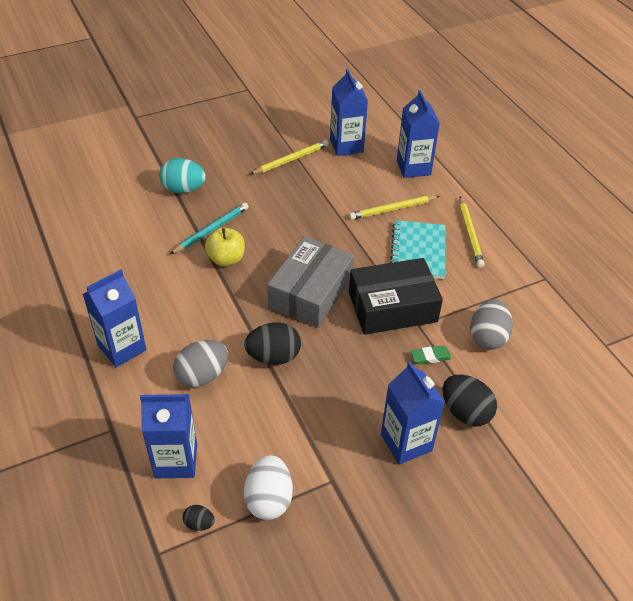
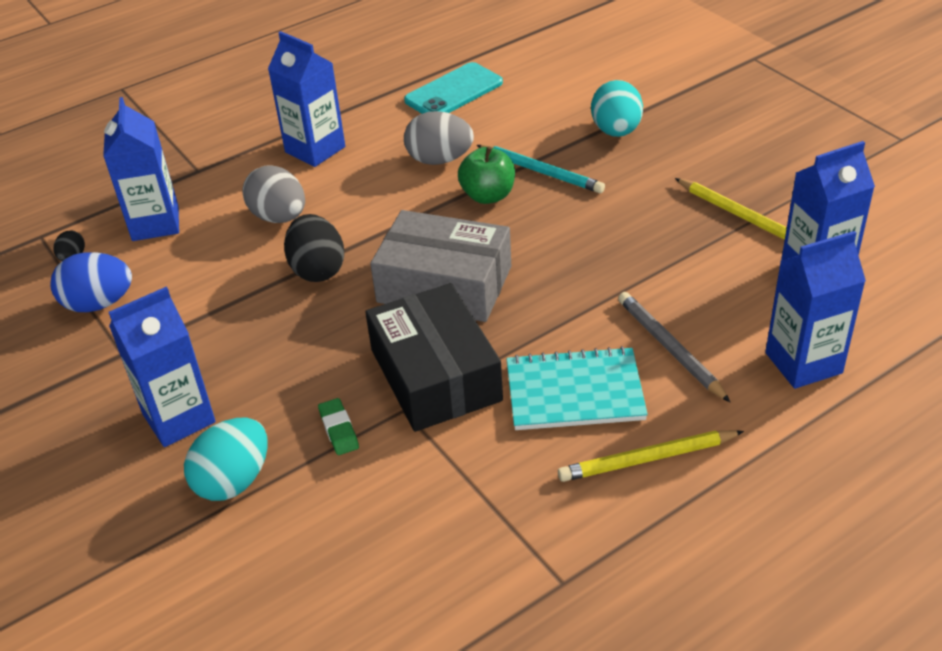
camera: 85 degrees right, 5 degrees down
yellow apple [205,227,245,266] -> green apple [458,147,515,204]
white egg [244,455,293,520] -> blue egg [50,252,132,312]
yellow pencil [349,195,439,220] -> grey pencil [618,292,730,402]
black egg [443,375,497,427] -> turquoise egg [184,418,268,501]
grey egg [470,299,513,350] -> grey egg moved to [404,111,474,165]
none -> turquoise phone [404,62,503,114]

